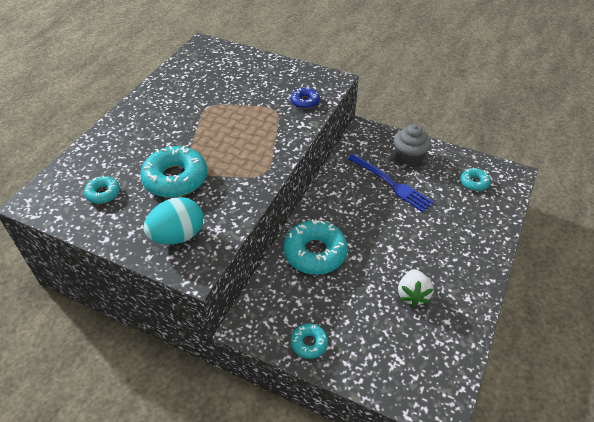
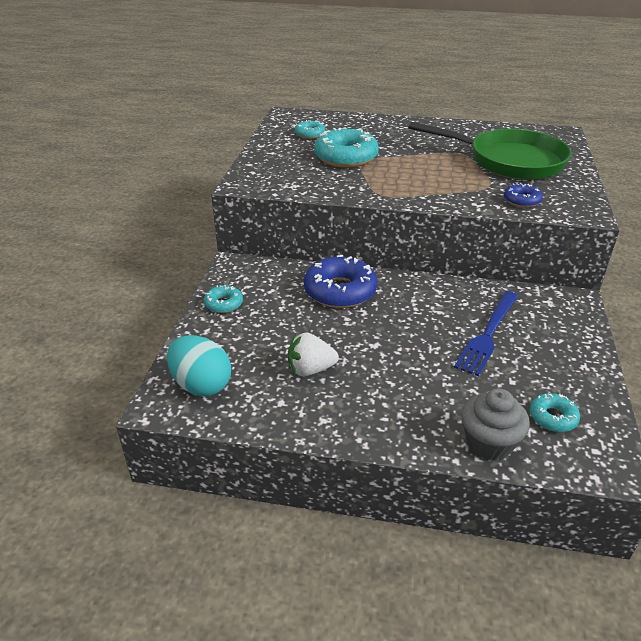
camera: 75 degrees right, 10 degrees down
turquoise egg [143,197,203,244] -> turquoise egg moved to [167,335,231,396]
turquoise donut [284,219,348,275] -> blue donut [304,255,377,308]
grey cupcake [394,124,431,165] -> grey cupcake moved to [461,388,530,461]
none -> green pan [408,122,572,180]

